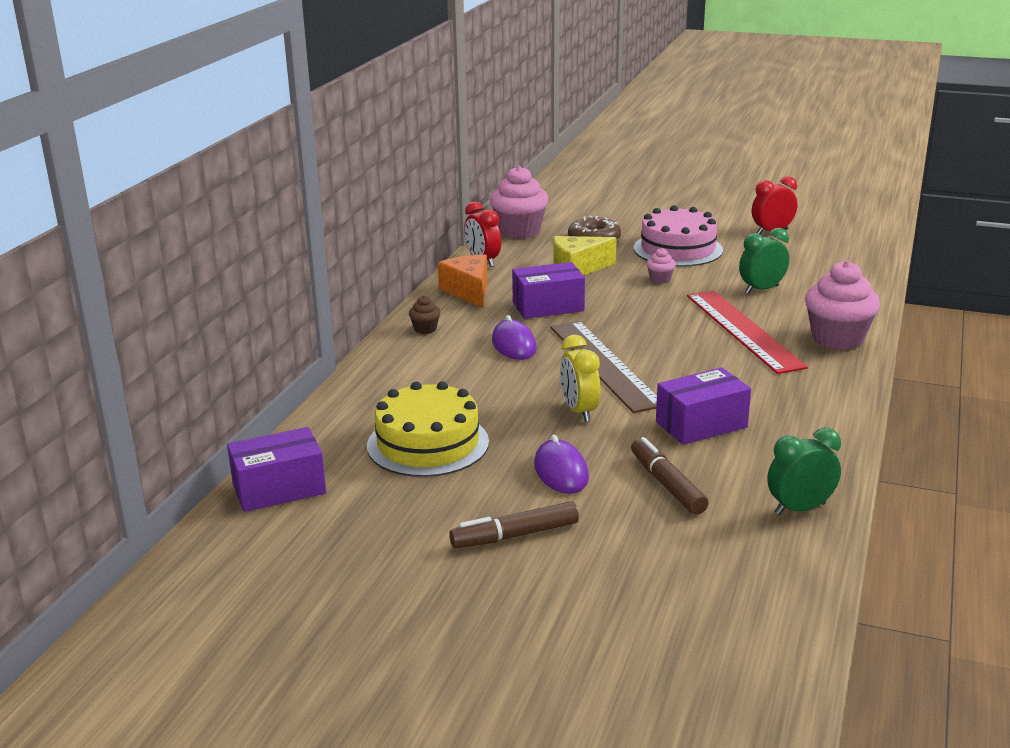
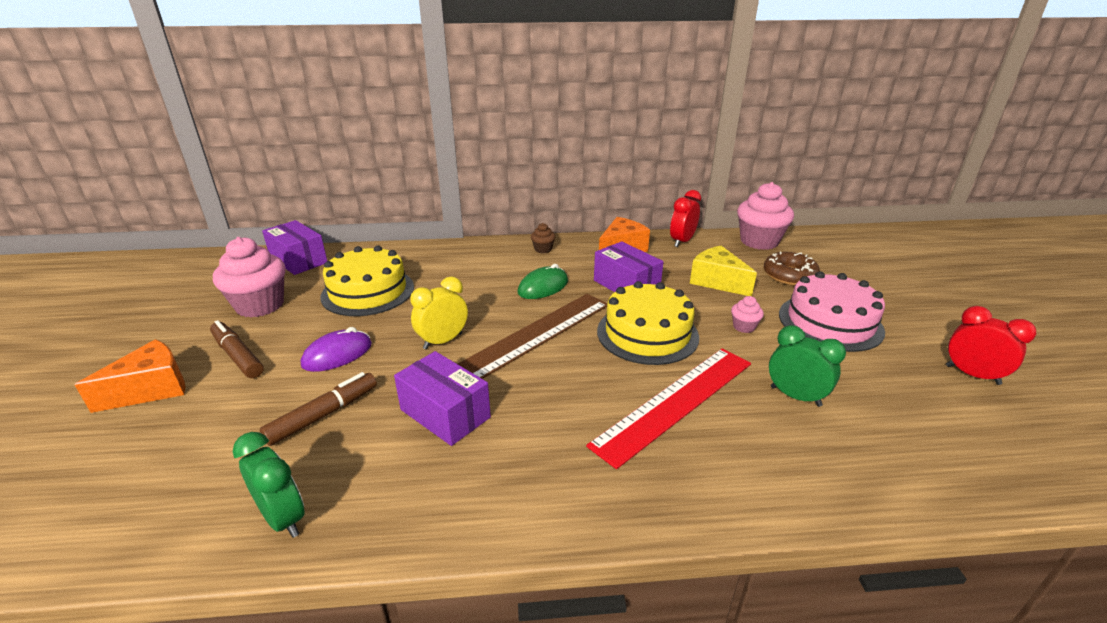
camera: 65 degrees right, 5 degrees up
purple mouse [492,315,537,360] -> green mouse [518,264,568,299]
pink cupcake [805,261,880,350] -> pink cupcake moved to [213,237,285,318]
none -> orange cheese [75,339,185,413]
none -> yellow cake [597,281,699,365]

